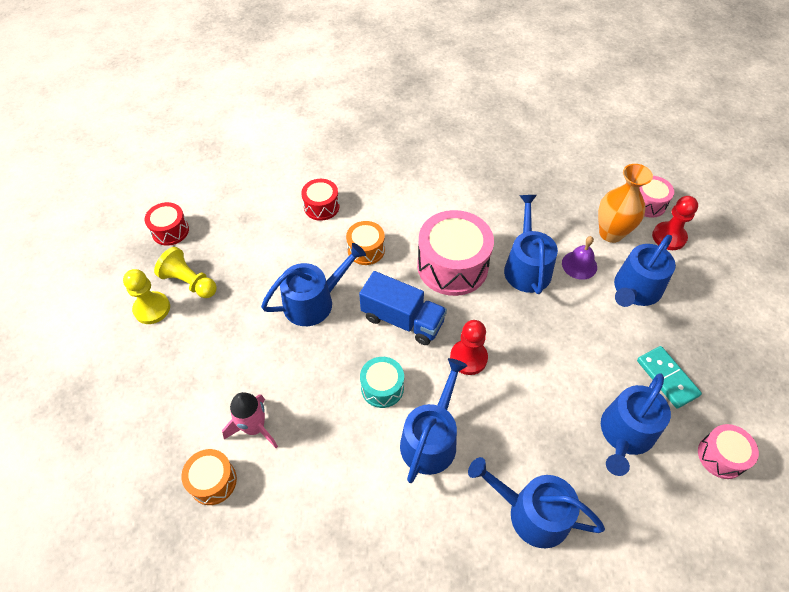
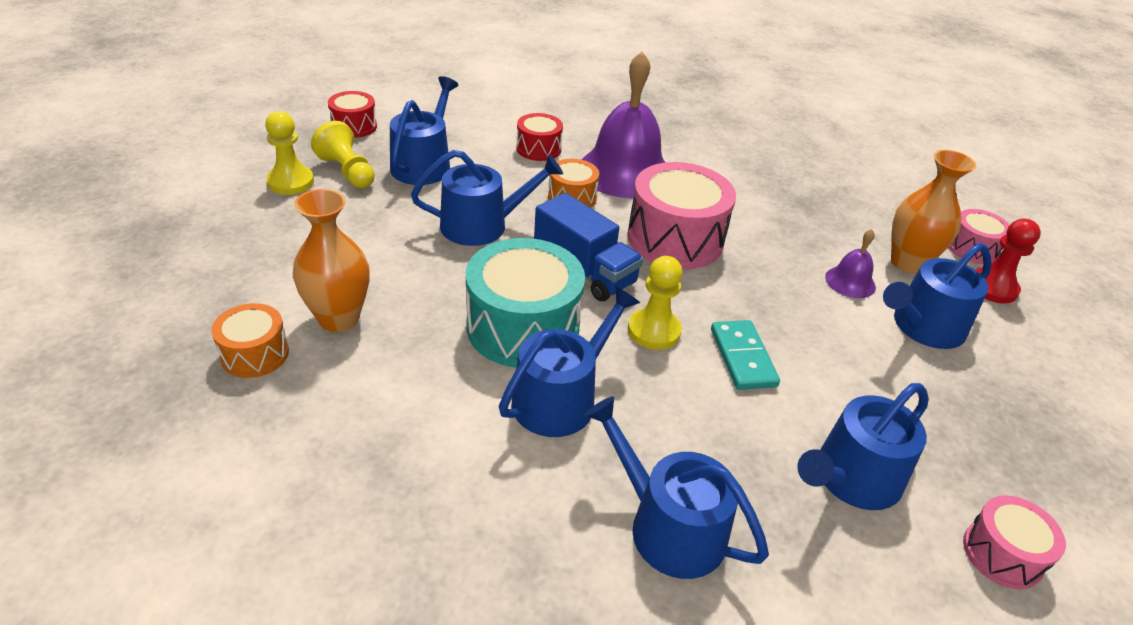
camera: 15 degrees right, 15 degrees down
pink rocket [222,392,278,448] -> orange vase [293,189,369,332]
turquoise drum [360,357,404,408] -> turquoise drum [466,238,585,367], size x1.87
red pawn [450,320,488,375] -> yellow pawn [628,256,683,350]
blue watering can [504,195,558,294] -> blue watering can moved to [390,76,458,185]
turquoise domino [637,346,702,409] -> turquoise domino moved to [711,320,780,390]
none -> purple bell [581,51,665,198]

